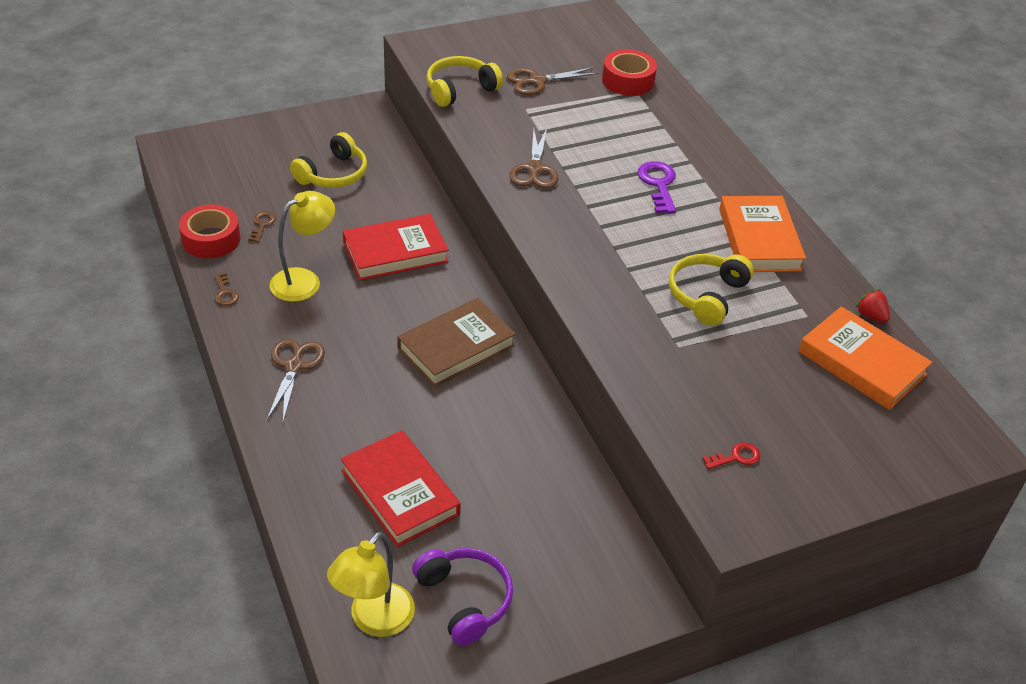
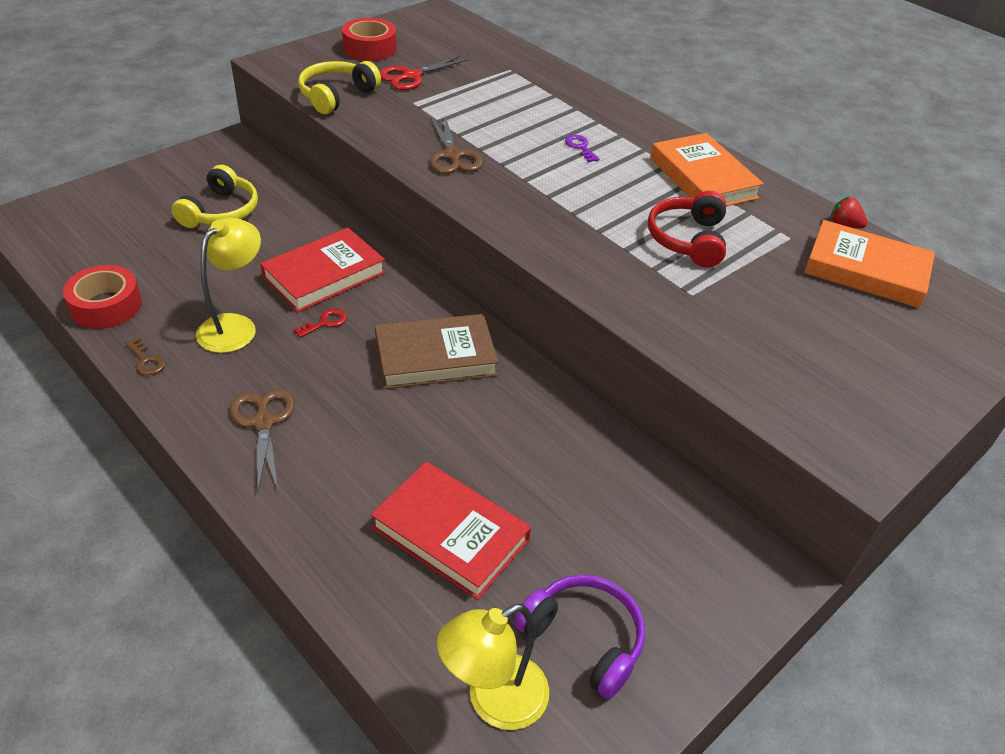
camera: 20 degrees left, 0 degrees up
brown key [248,211,276,242] -> none
yellow lamp [327,532,415,637] -> yellow lamp turned 45 degrees clockwise [437,604,549,730]
brown book [397,298,516,387] -> brown book turned 45 degrees clockwise [375,314,498,389]
brown scissors [507,67,599,95] -> red scissors [380,56,468,90]
red tape [602,49,657,96] -> red tape moved to [342,18,397,61]
purple key [637,161,676,214] -> purple key [565,135,600,162], size x0.59
yellow headphones [669,254,754,326] -> red headphones [648,191,726,268]
red key [702,442,760,469] -> red key moved to [293,309,347,338]

